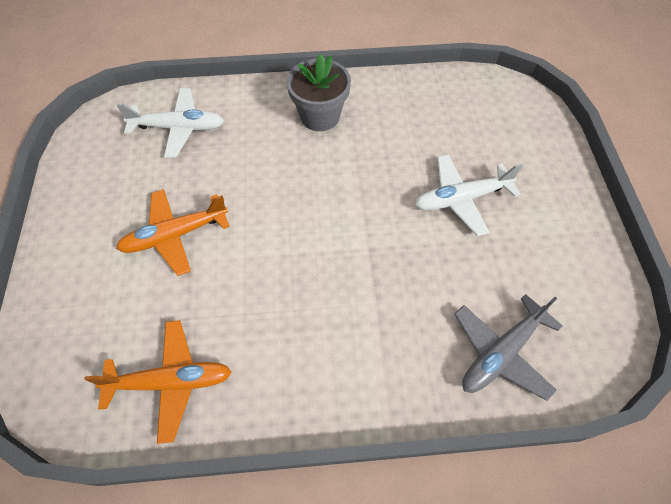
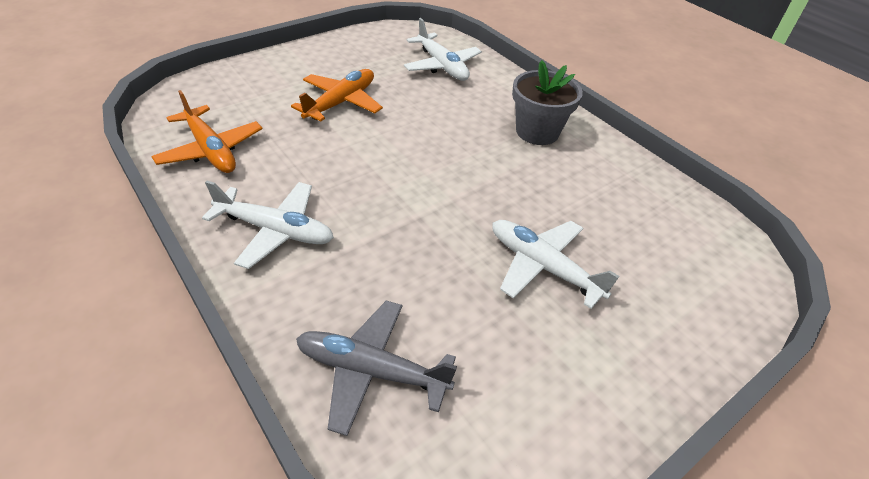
camera: 55 degrees right, 15 degrees down
orange plane [116,189,230,276] -> orange plane turned 90 degrees clockwise [291,69,383,122]
none -> white plane [202,181,334,269]

